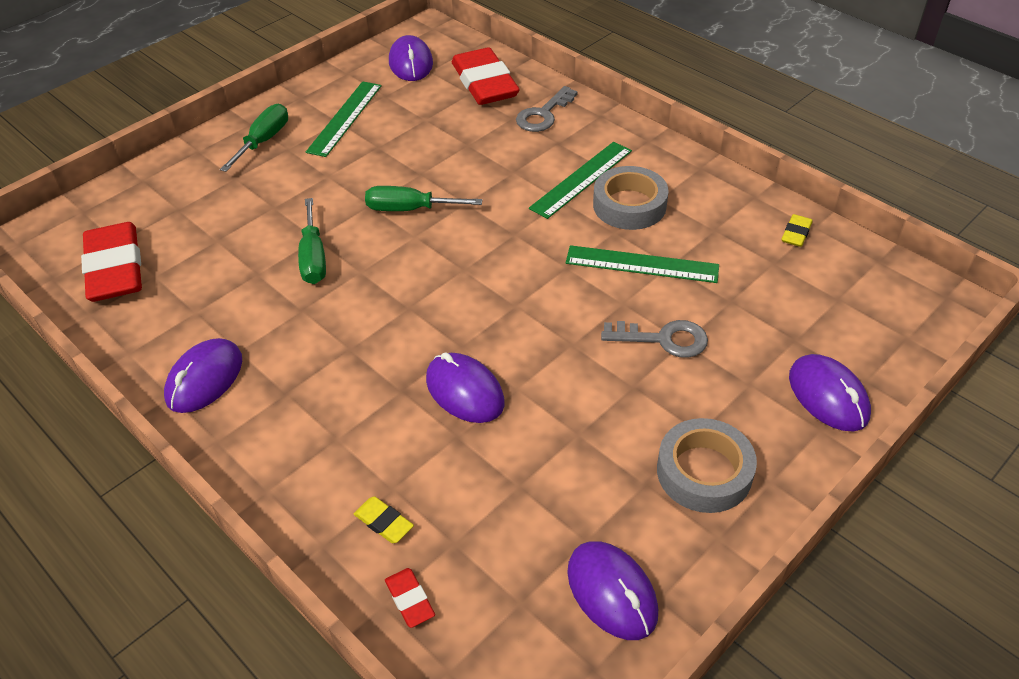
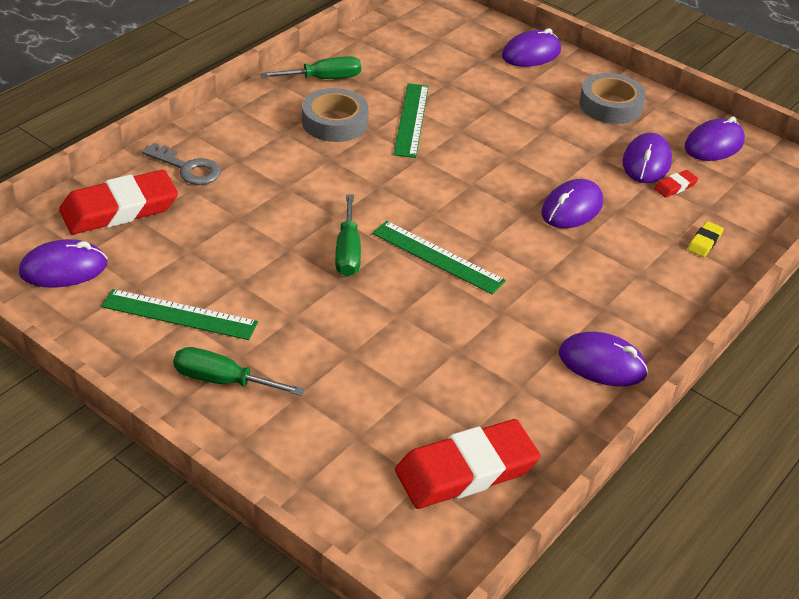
camera: 100 degrees left, 5 degrees down
green screwdriver [298,198,326,284] -> green screwdriver moved to [261,56,361,79]
red eraser [385,568,435,628] -> red eraser moved to [654,170,698,198]
green ruler [529,142,632,219] -> green ruler moved to [372,221,506,294]
grey key [601,320,708,358] -> none
yellow eraser [781,214,813,247] -> none
none -> purple mouse [622,133,672,183]

